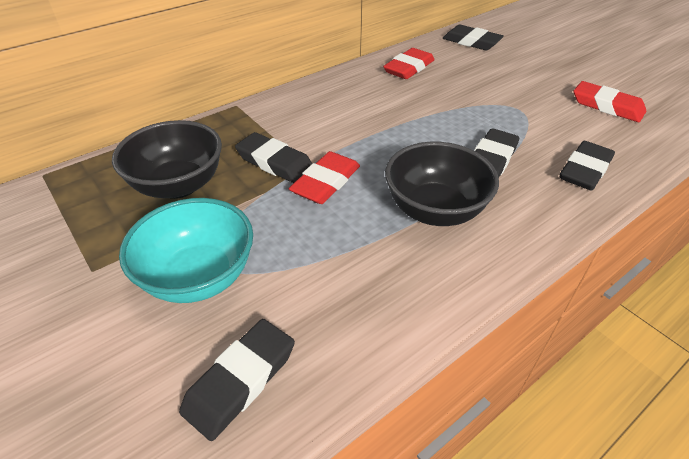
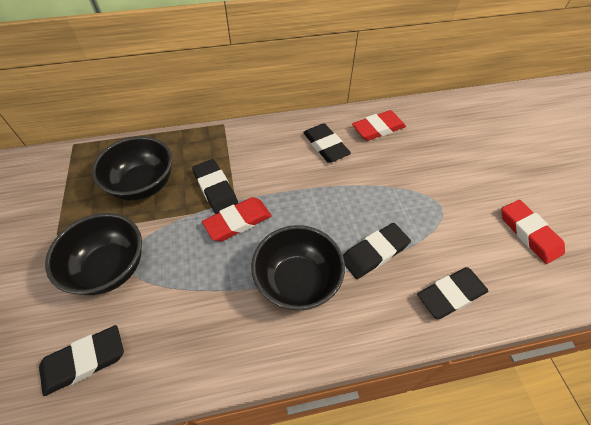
camera: 25 degrees right, 10 degrees up
turquoise bowl [119,198,253,303] -> black bowl [45,213,142,295]
black eraser [443,25,504,50] -> black eraser moved to [303,123,351,163]

